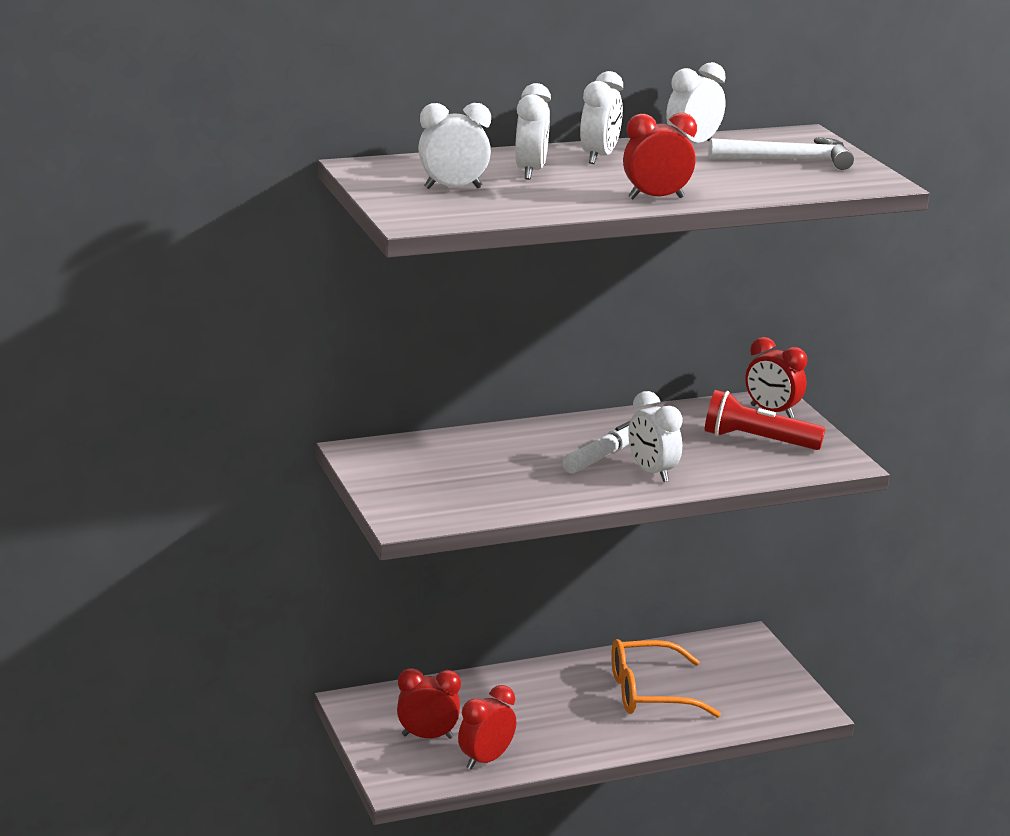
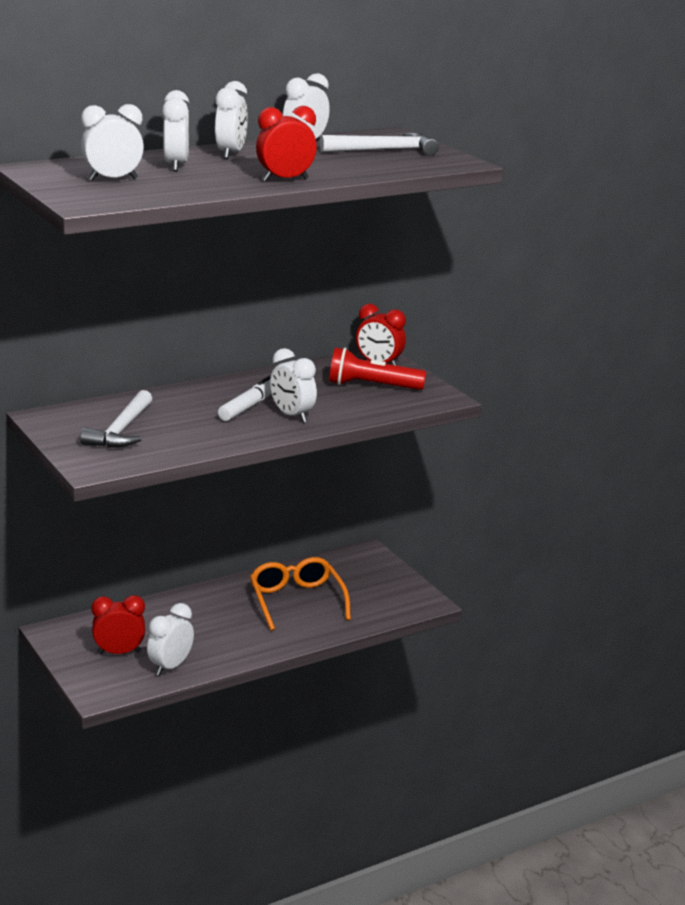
camera: 10 degrees left, 0 degrees up
red clock [458,685,516,770] -> white clock [147,603,194,676]
orange glasses [611,639,721,718] -> orange glasses turned 90 degrees clockwise [250,557,351,631]
none -> white hammer [80,390,152,448]

